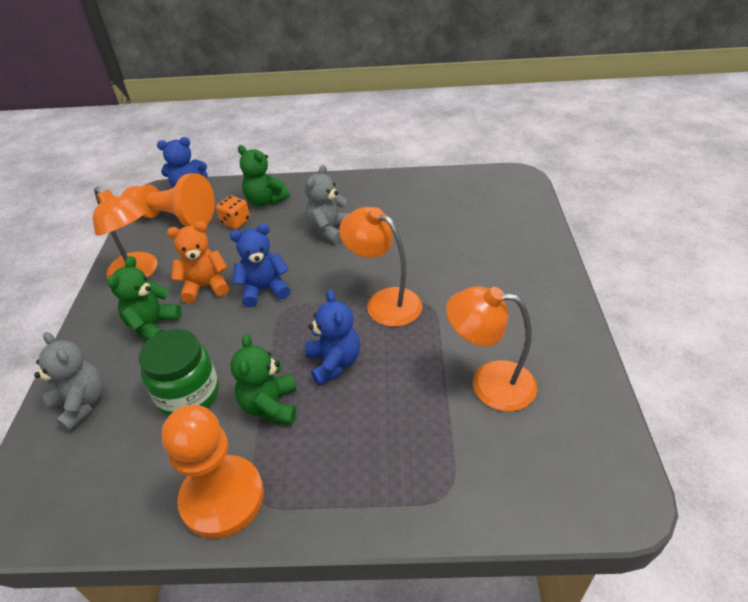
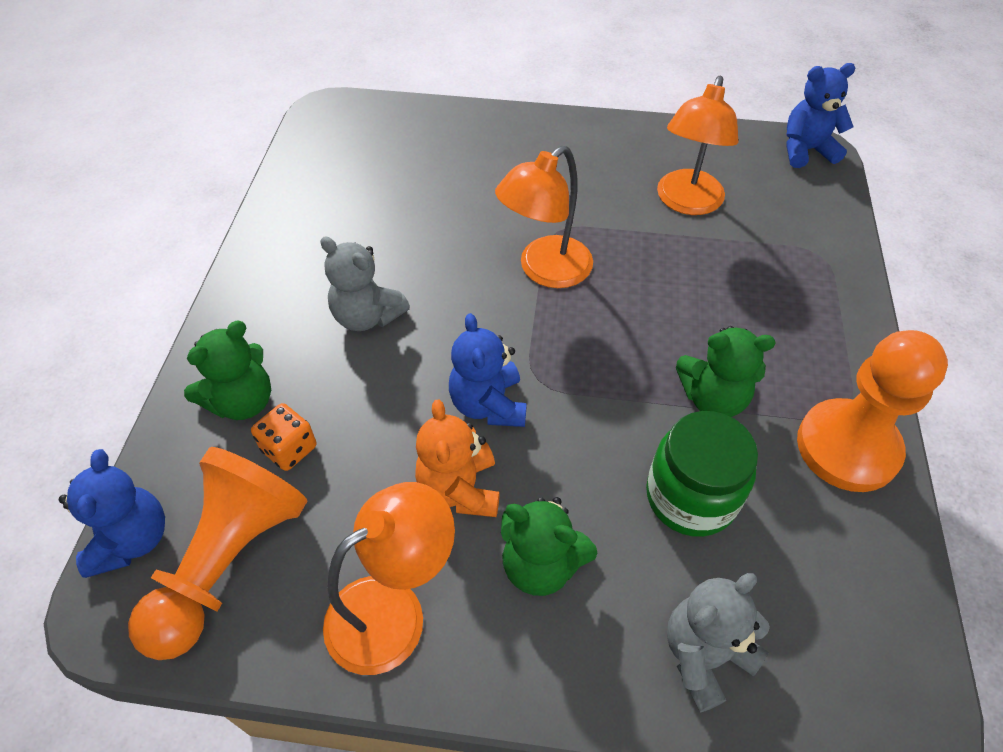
camera: 85 degrees left, 10 degrees up
blue teddy bear [305,290,360,386] -> blue teddy bear moved to [786,63,856,168]

